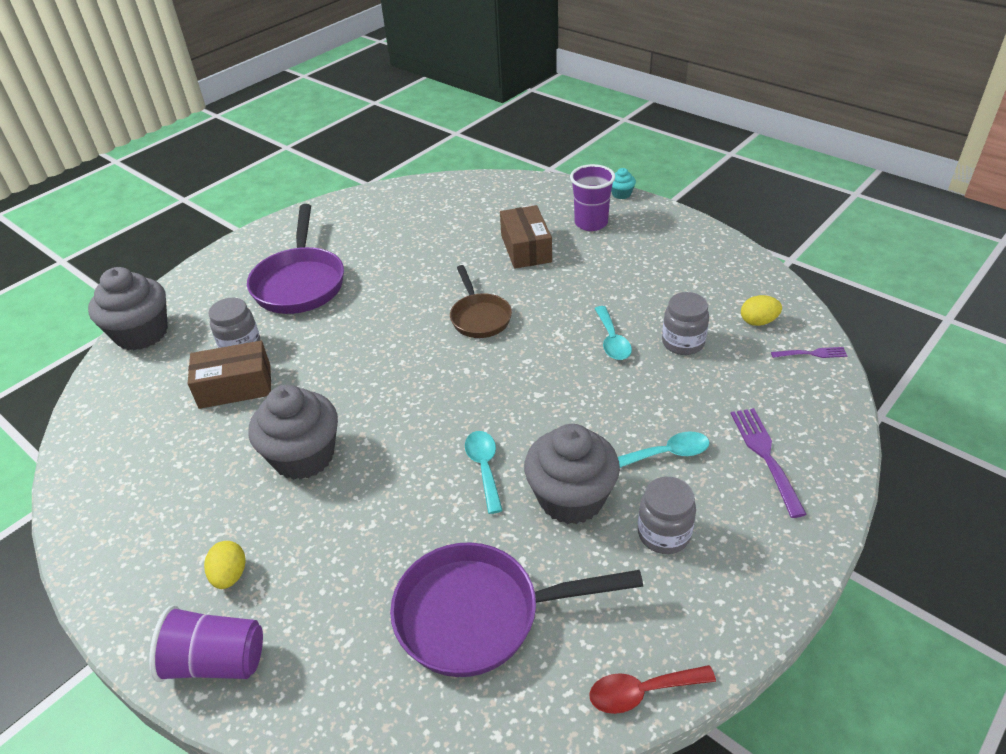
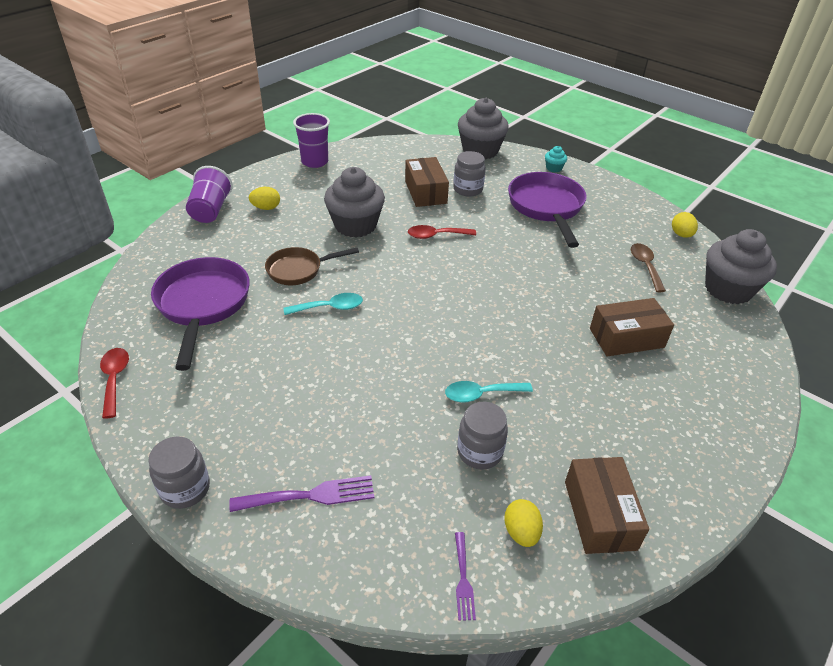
camera: 85 degrees right, 0 degrees up
purple pan [247,204,344,314] -> purple pan turned 90 degrees clockwise [508,172,587,248]
brown pan [450,265,512,338] -> brown pan moved to [265,247,359,285]
grey cupcake [524,424,620,524] -> grey cupcake moved to [705,229,777,304]
purple cup [570,164,615,231] -> purple cup moved to [293,113,330,168]
turquoise cupcake [611,168,636,199] -> turquoise cupcake moved to [545,146,567,172]
turquoise spoon [618,431,710,468] -> none
grey jar [638,477,696,554] -> grey jar moved to [148,437,210,509]
none -> red spoon [408,225,476,239]
none -> brown box [565,457,649,554]
none -> brown spoon [631,243,666,292]
none -> yellow egg [672,212,698,238]

